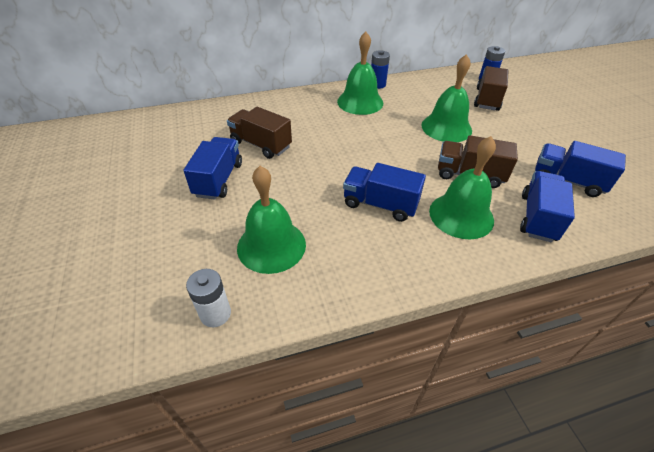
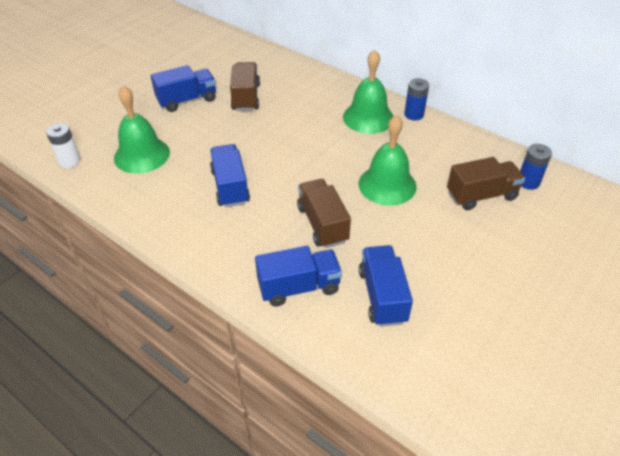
camera: 55 degrees right, 0 degrees up
green bell [429,136,496,239] -> none

